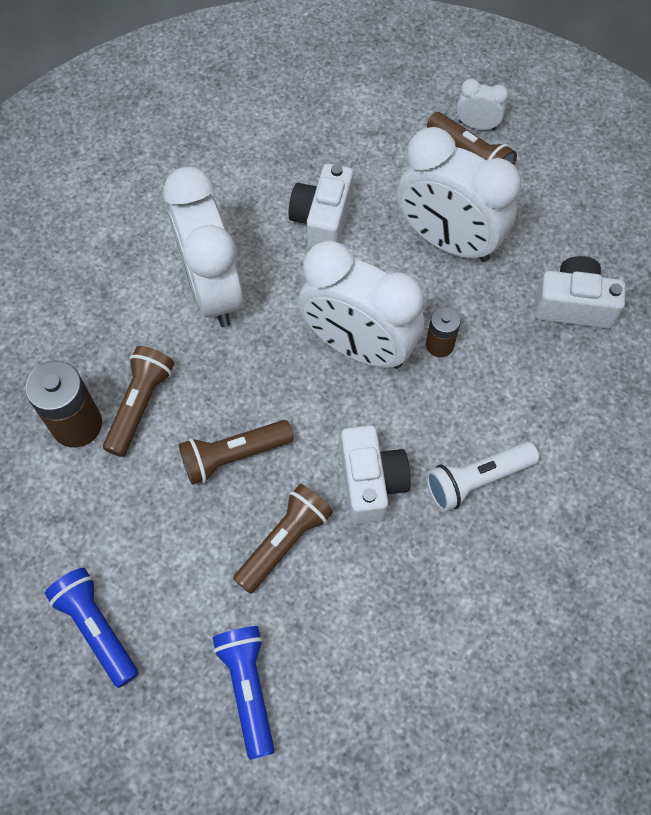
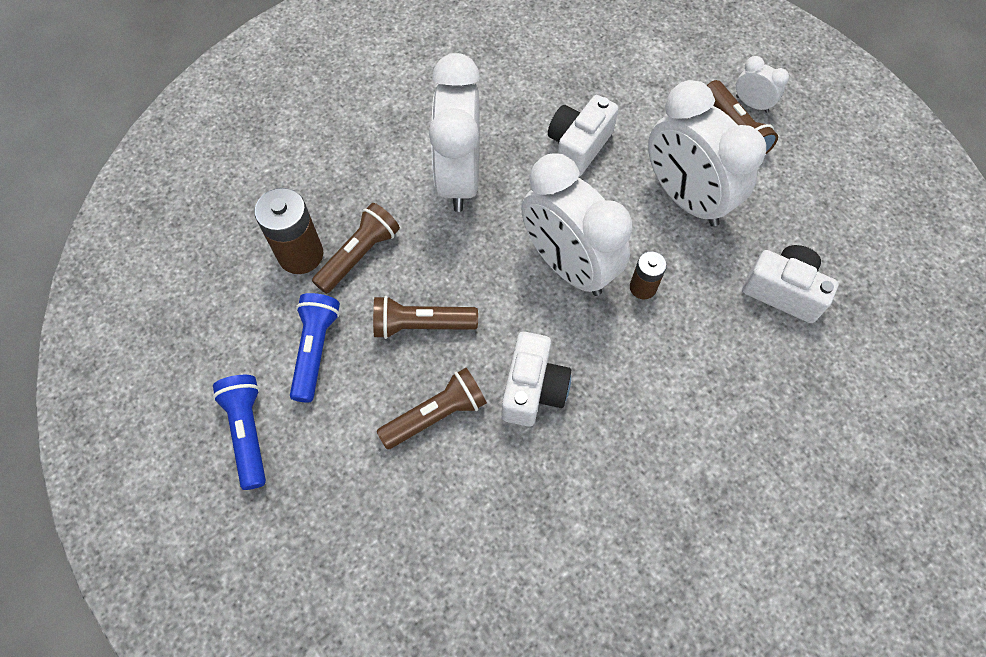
camera: 20 degrees right, 0 degrees up
blue flashlight [213,626,275,760] -> blue flashlight moved to [290,293,340,403]
white flashlight [426,442,539,512] -> none

